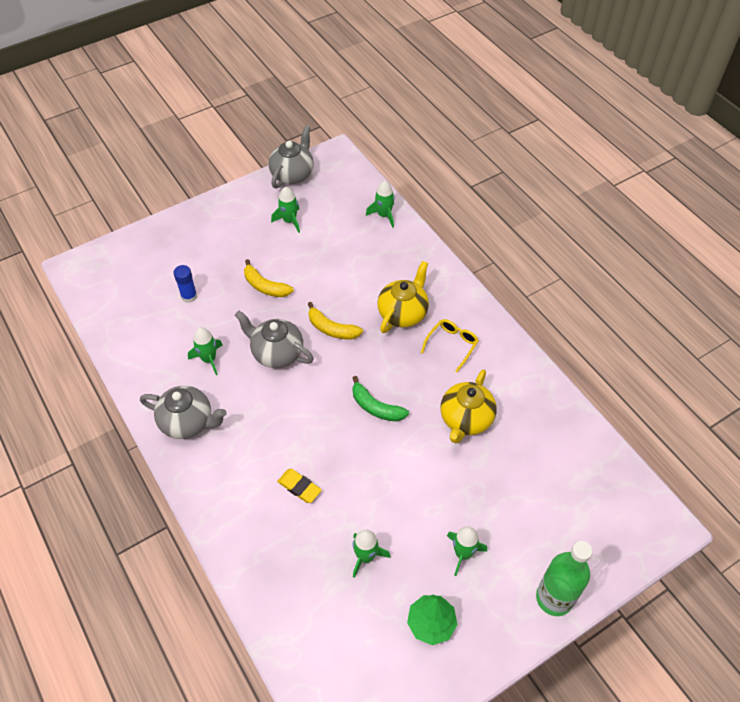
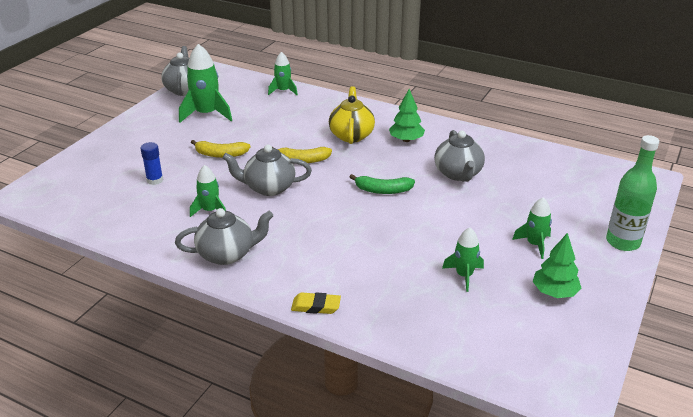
camera: 30 degrees left, 20 degrees down
green rocket [271,187,300,233] -> green rocket [179,44,232,123], size x1.69
yellow eraser [277,469,322,503] -> yellow eraser moved to [291,292,341,314]
yellow glasses [421,319,479,372] -> green tree [389,89,425,142]
yellow teapot [441,369,497,443] -> grey teapot [434,130,485,182]

